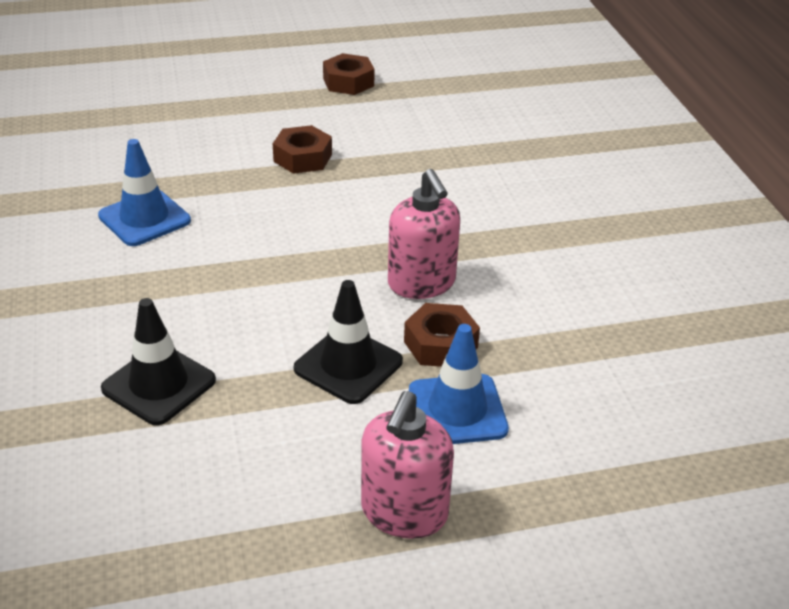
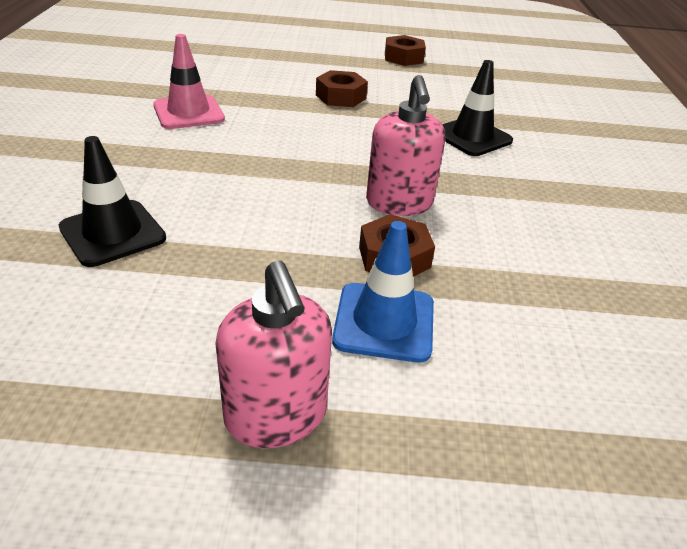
camera: 15 degrees right, 0 degrees up
blue traffic cone [98,139,191,246] -> pink traffic cone [153,34,225,129]
black traffic cone [294,280,403,404] -> black traffic cone moved to [442,60,513,156]
pink soap dispenser [361,391,454,539] -> pink soap dispenser turned 60 degrees counterclockwise [215,260,332,448]

